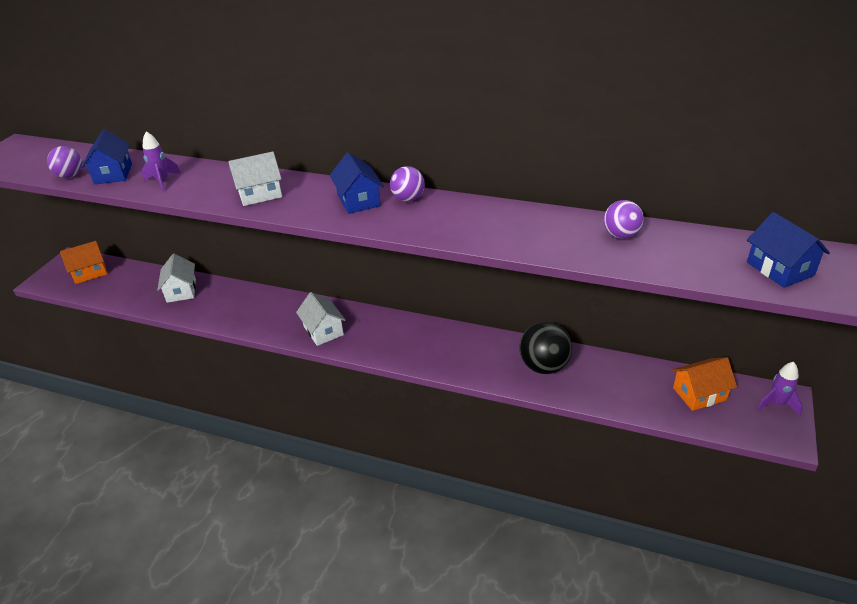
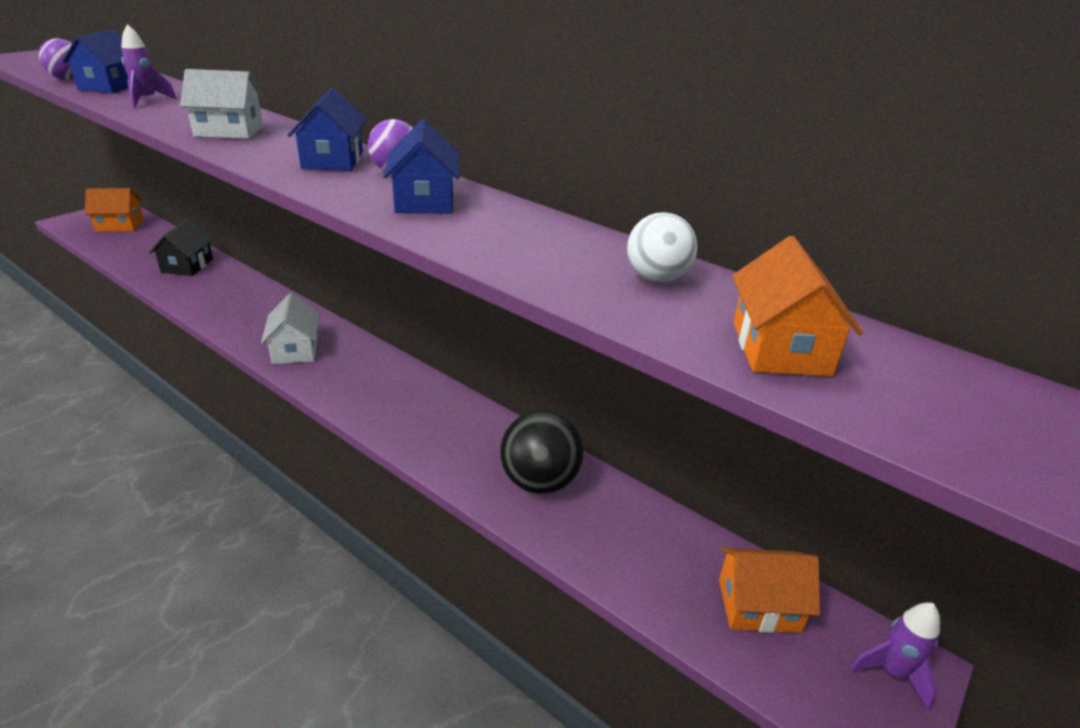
camera: 15 degrees right, 5 degrees down
white house [157,254,196,303] -> black house [149,218,214,276]
purple ball [604,200,644,239] -> white ball [627,212,697,283]
blue house [747,212,830,288] -> blue house moved to [383,119,460,214]
none -> orange house [732,236,863,377]

